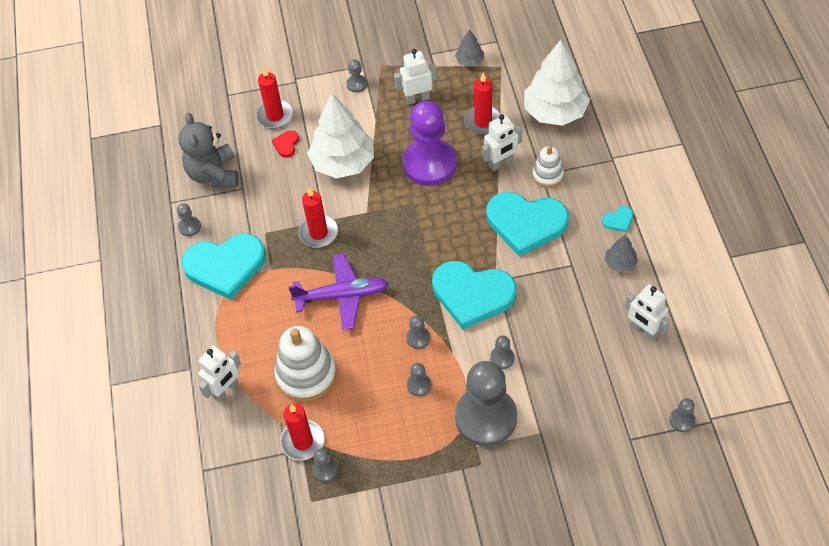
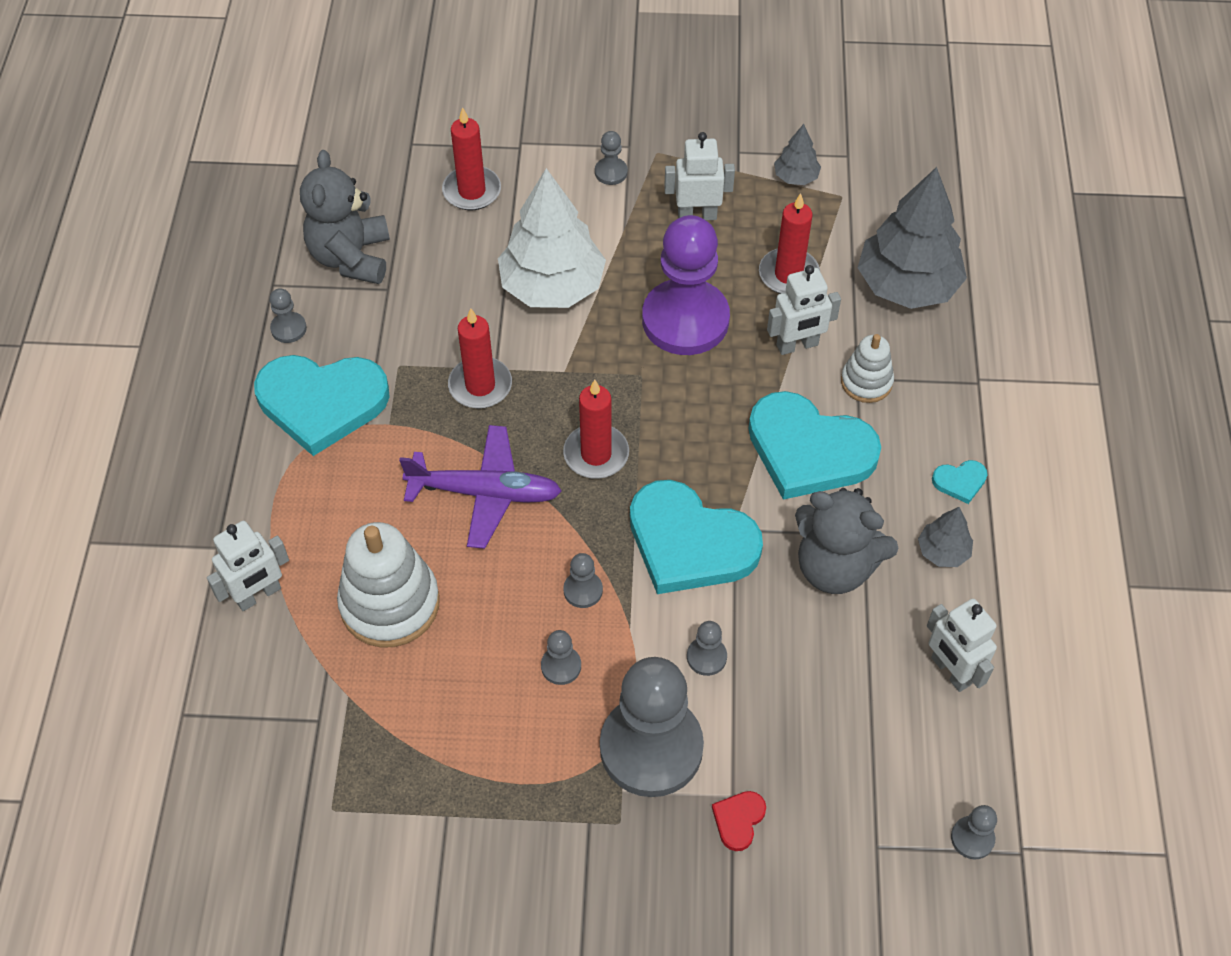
camera: 10 degrees right, 0 degrees up
red heart [272,130,299,158] -> red heart moved to [712,791,766,851]
red candle [280,404,325,460] -> red candle moved to [563,380,629,479]
grey pawn [312,449,338,482] -> none
white tree [524,40,590,126] -> grey tree [857,167,967,309]
none -> grey teddy bear [795,488,899,594]

